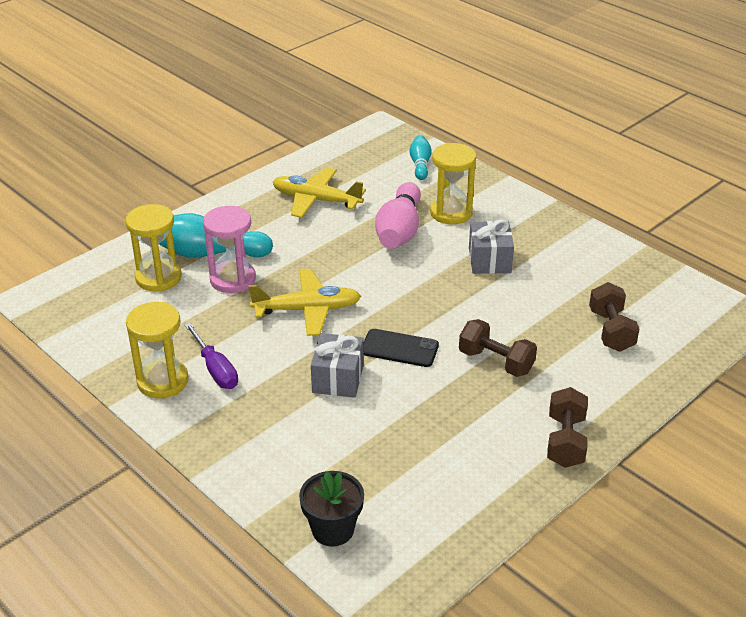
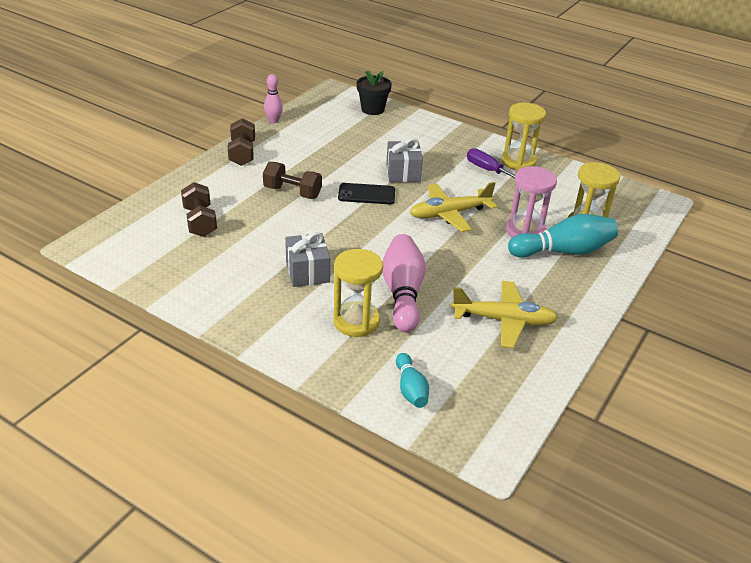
camera: 165 degrees right, 0 degrees up
none -> pink bowling pin [264,74,283,123]

